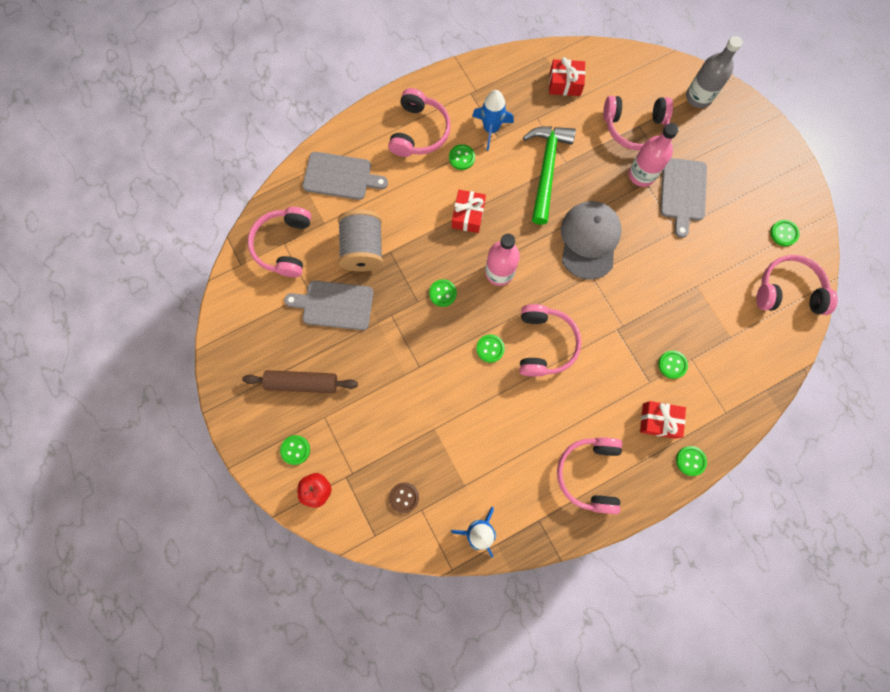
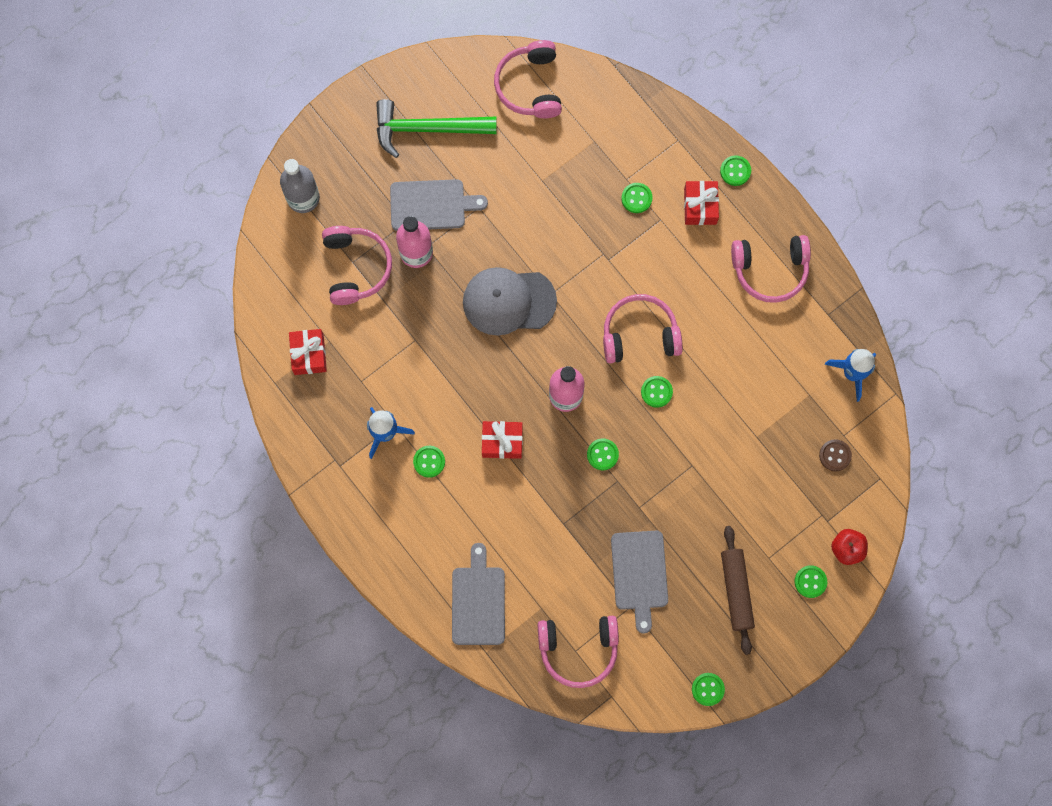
camera: 100 degrees left, 0 degrees up
grey spool [338,210,383,272] -> none
pink headphones [388,88,451,157] -> none
green hammer [523,126,576,225] -> green hammer moved to [376,99,497,158]
green button [770,220,800,246] -> green button moved to [692,673,725,706]

